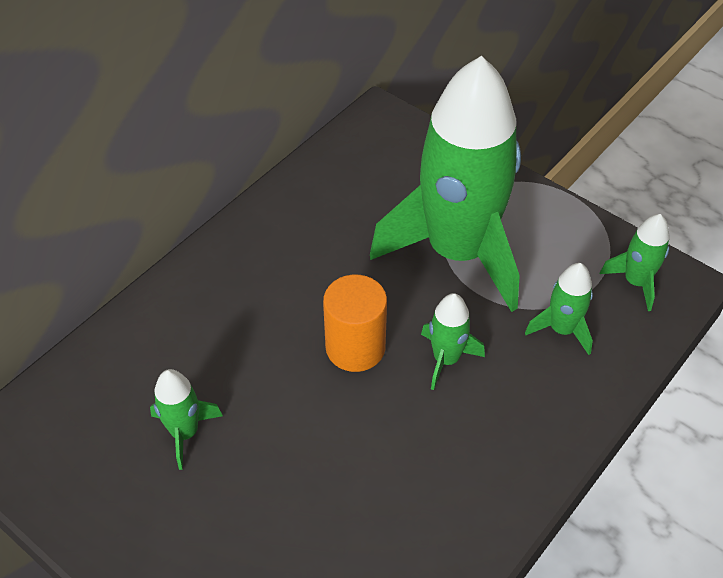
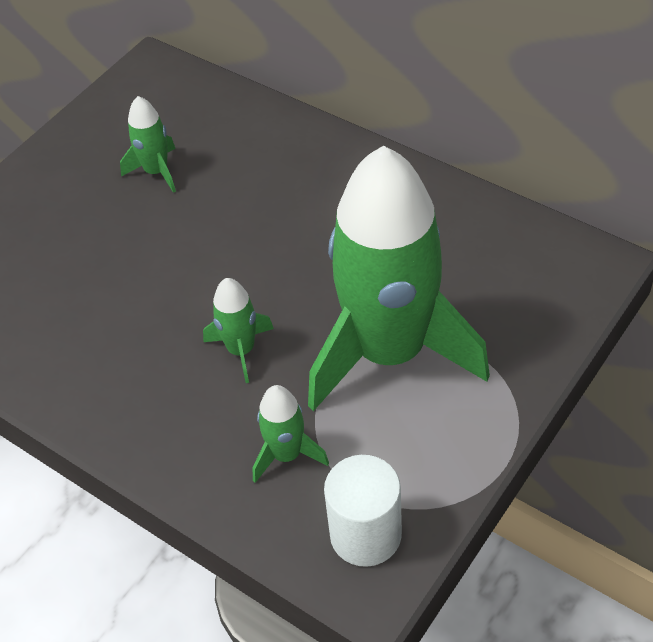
camera: 90 degrees right, 0 degrees up
orange cylinder [323,275,387,372] -> none
green rocket [600,214,670,311] -> white cylinder [324,455,402,567]

